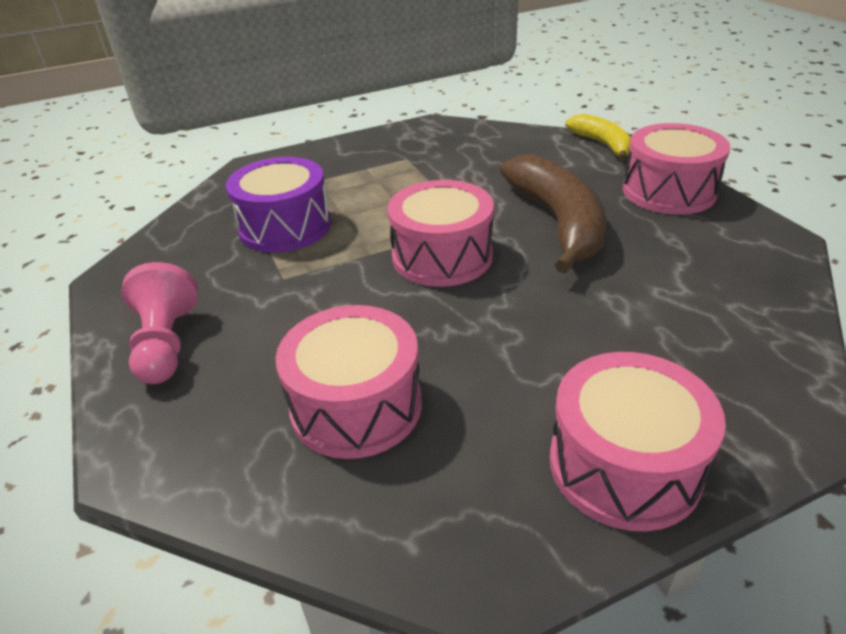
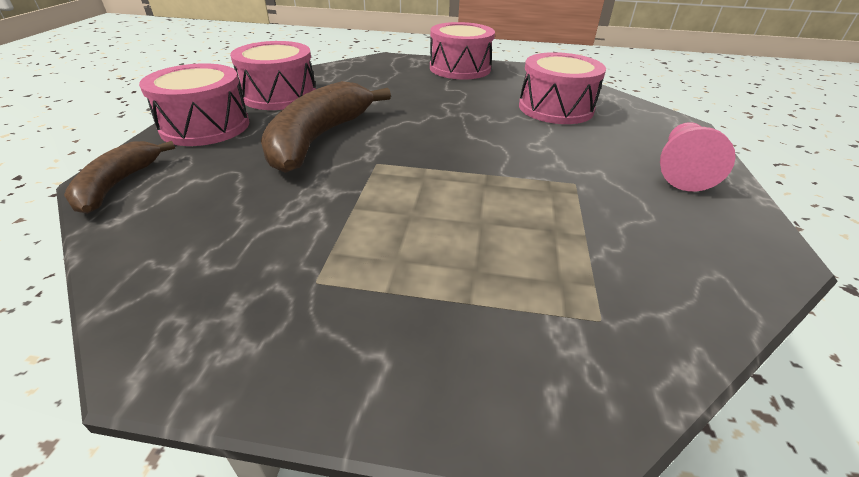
camera: 150 degrees left, 0 degrees up
purple drum [226,157,331,253] -> none
pink drum [388,180,494,287] -> pink drum moved to [230,41,316,110]
yellow banana [565,114,631,161] -> brown banana [64,141,175,214]

